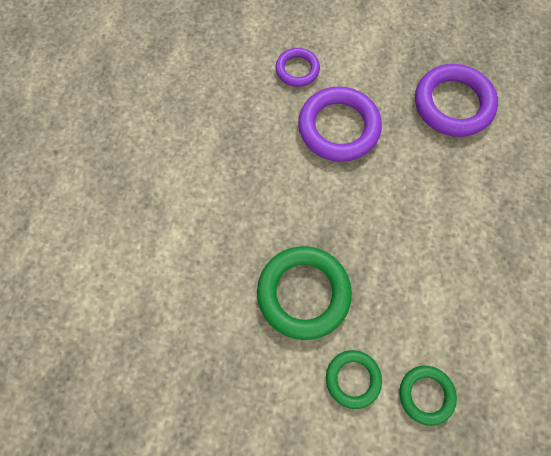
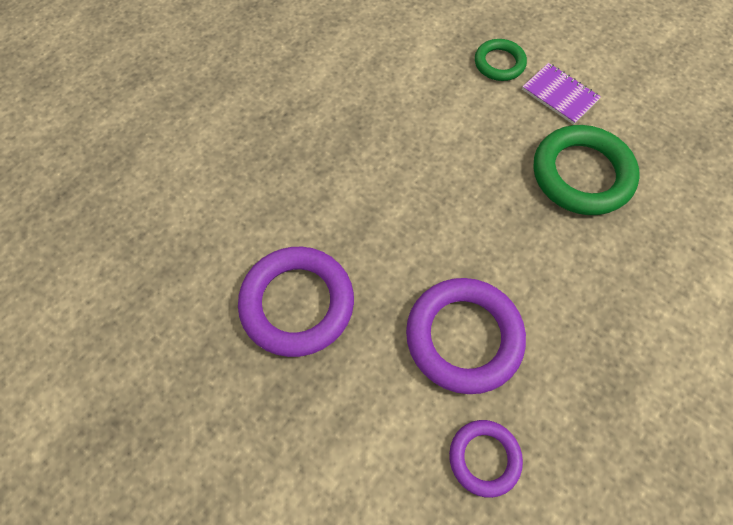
camera: 155 degrees left, 5 degrees down
green ring [326,350,382,409] -> purple notebook [522,63,601,125]

